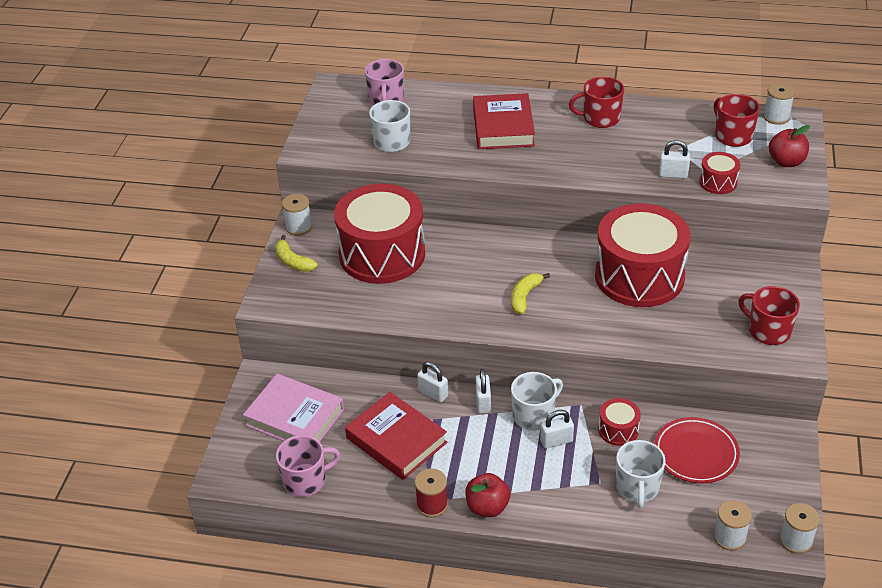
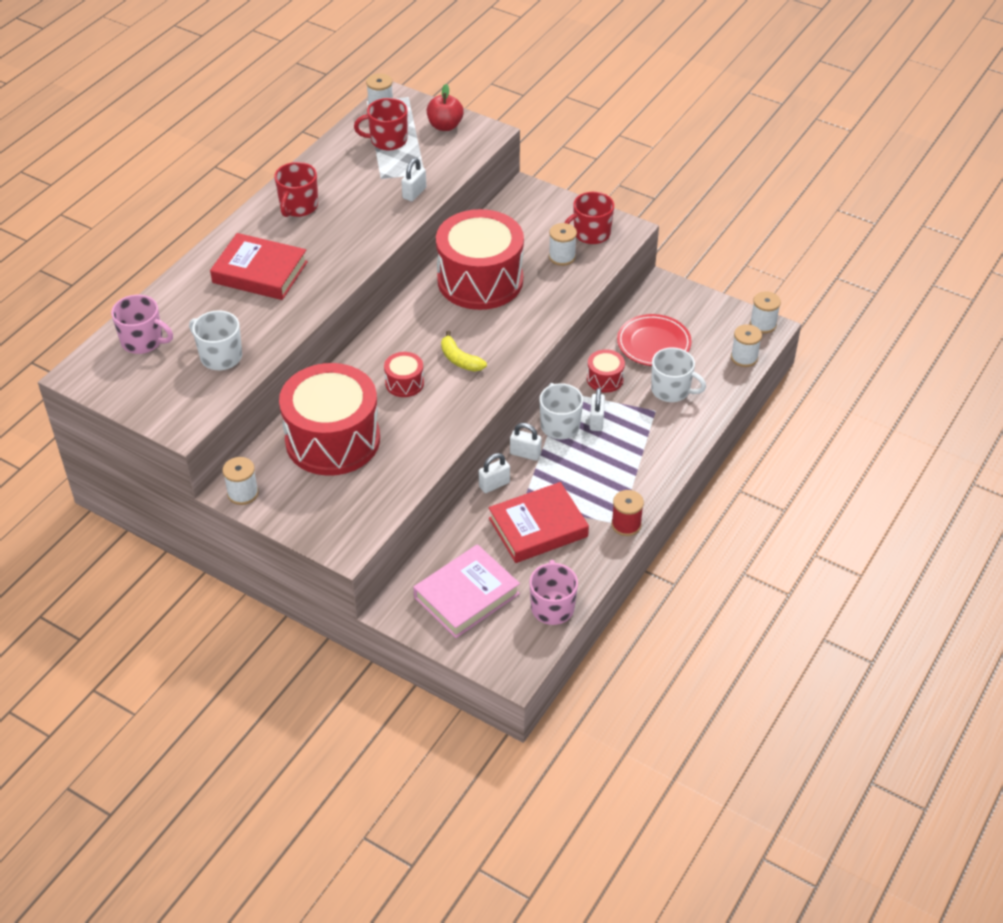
camera: 70 degrees left, 5 degrees up
yellow banana [275,235,318,272] -> none
red apple [465,473,511,517] -> none
red drum [699,152,740,194] -> red drum moved to [384,352,424,397]
none -> white spool [549,223,577,266]

